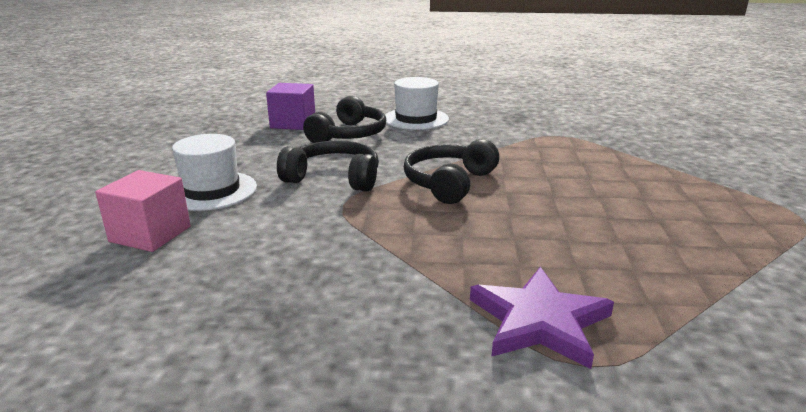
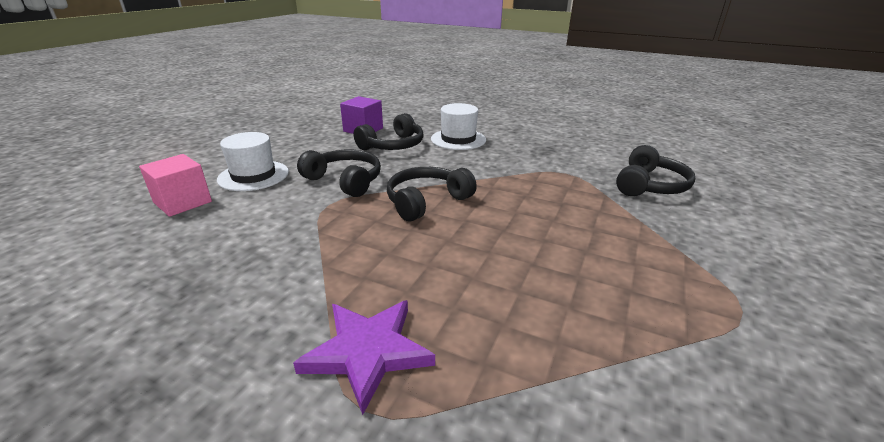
camera: 20 degrees right, 5 degrees up
none -> black headphones [616,145,695,196]

